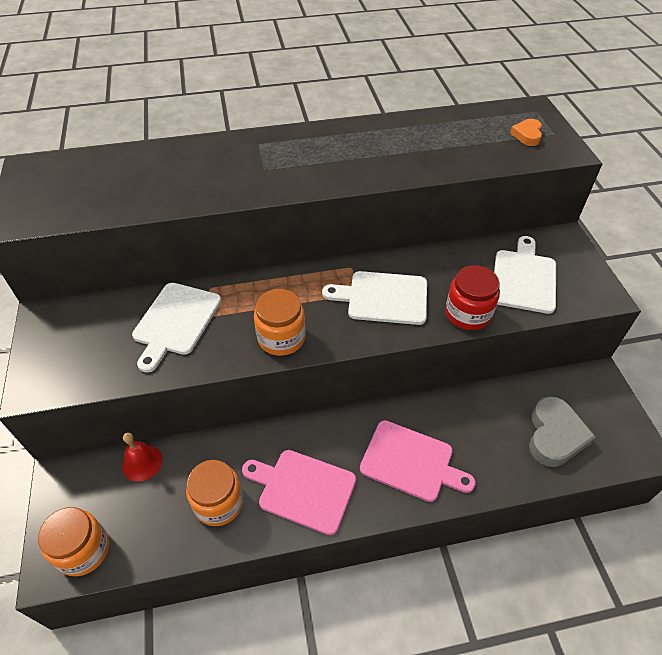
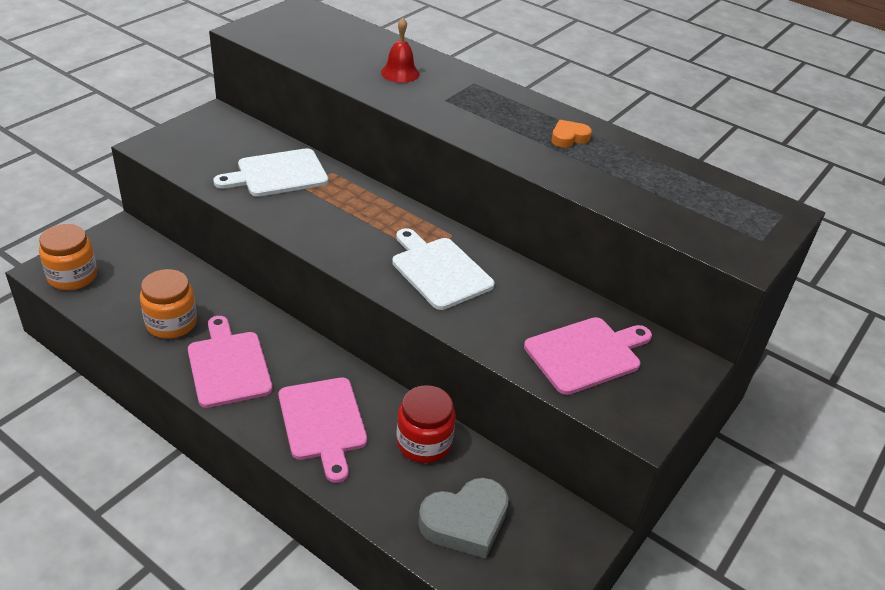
camera: 45 degrees right, 10 degrees down
red bell [122,433,163,482] -> red bell moved to [381,18,419,83]
orange jar [254,289,306,356] -> none
red jar [445,265,500,330] -> red jar moved to [396,385,455,463]
white cutting board [494,236,556,314] -> pink cutting board [524,317,652,395]
orange heart [510,119,542,146] -> orange heart moved to [551,120,592,148]

